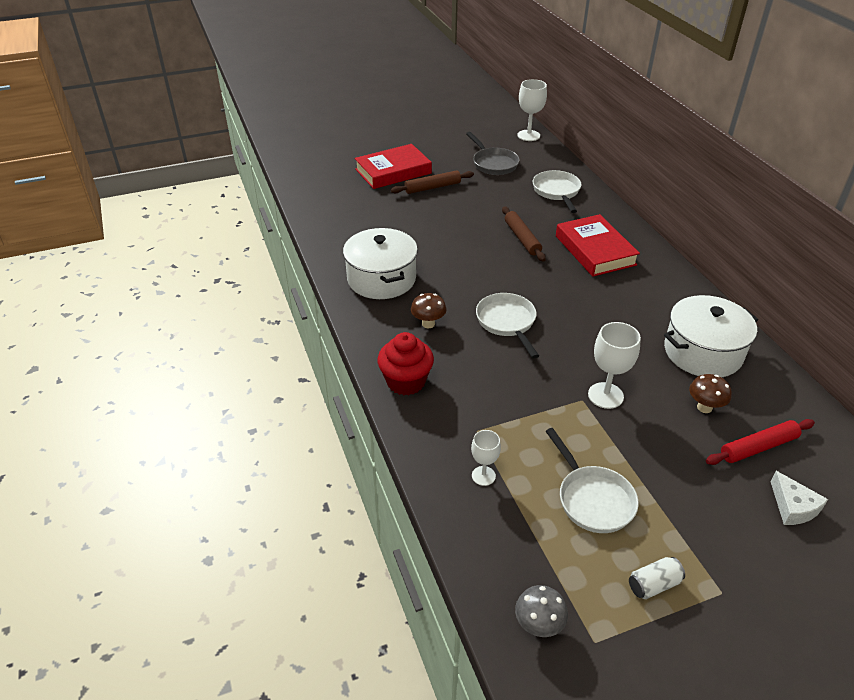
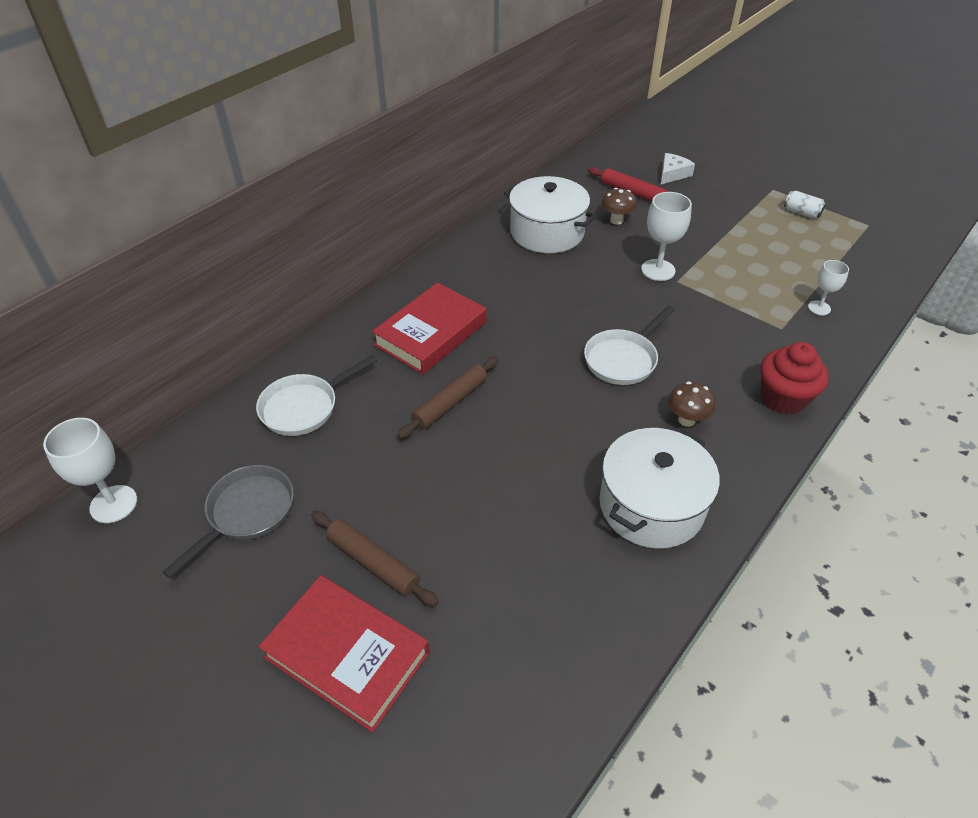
camera: 120 degrees left, 5 degrees up
grey mushroom [515,585,568,637] -> none
white pan [545,428,639,533] -> none

